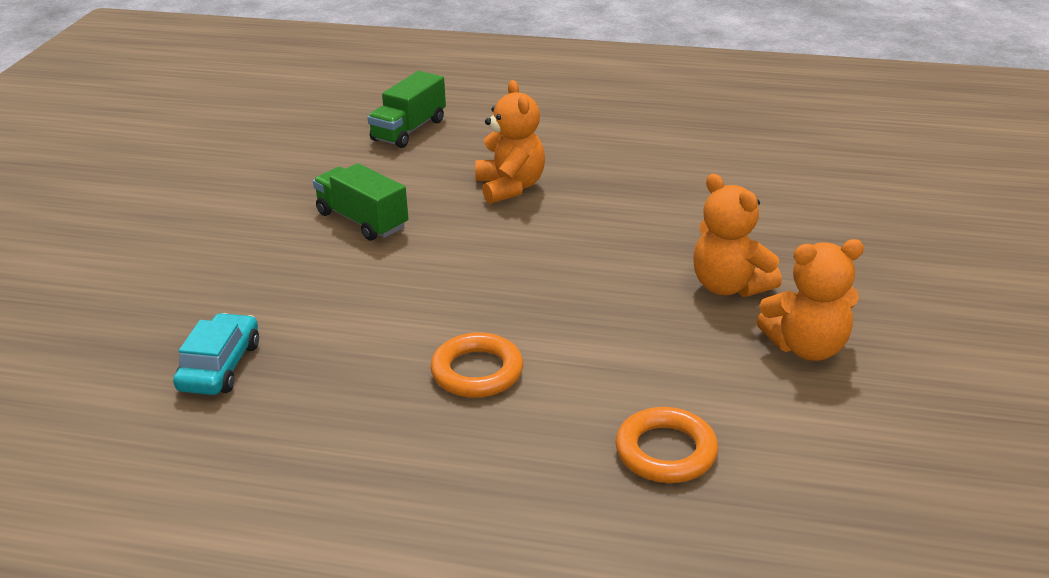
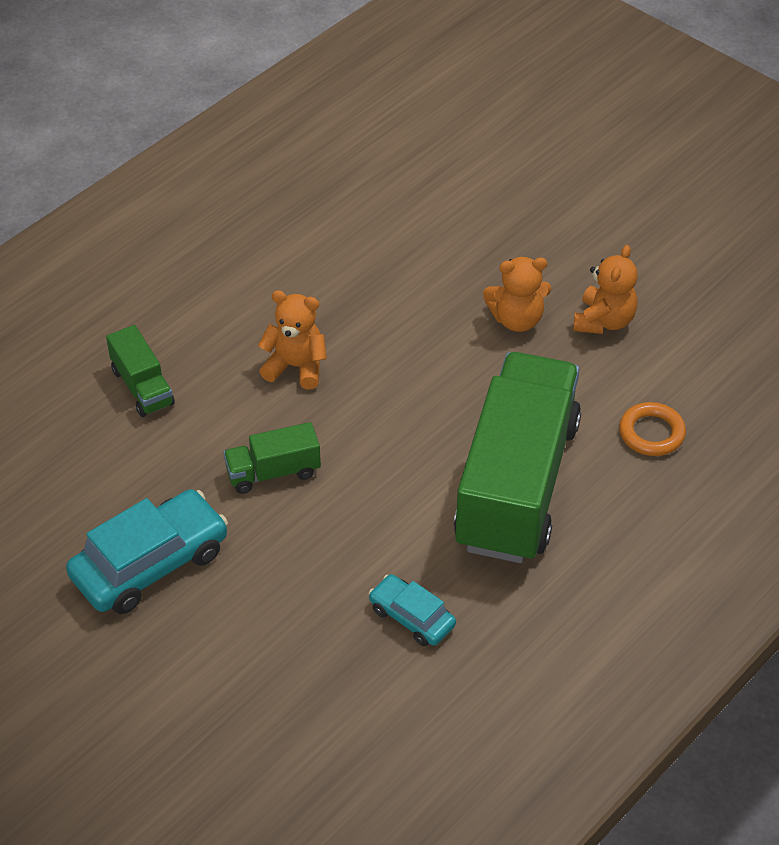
camera: 60 degrees left, 15 degrees up
orange ring [430,333,523,398] -> green truck [454,352,581,563]
none -> turquoise car [66,489,228,614]

